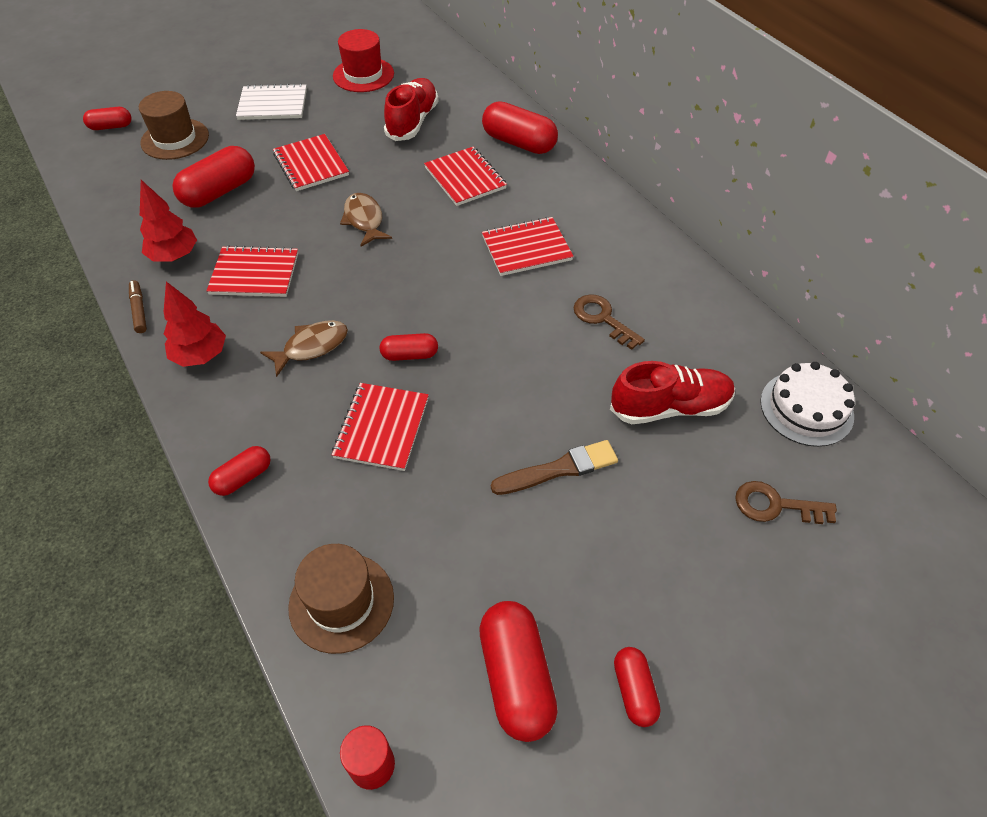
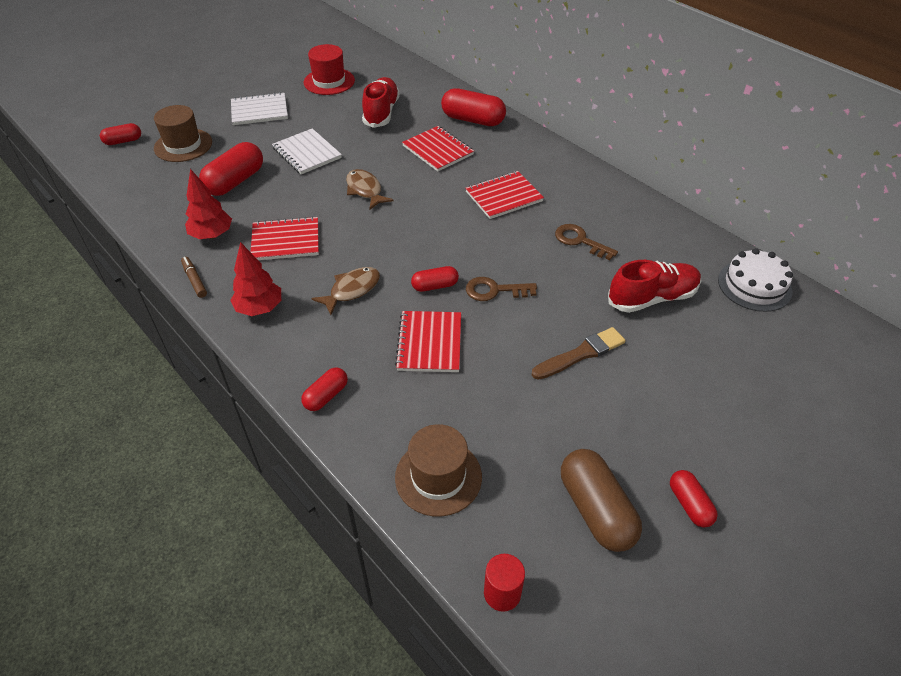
camera: 10 degrees left, 5 degrees down
red notebook [273,134,349,191] -> white notebook [272,128,342,174]
red capsule [479,601,558,742] -> brown capsule [561,449,642,552]
brown key [735,481,837,524] -> brown key moved to [466,277,537,301]

